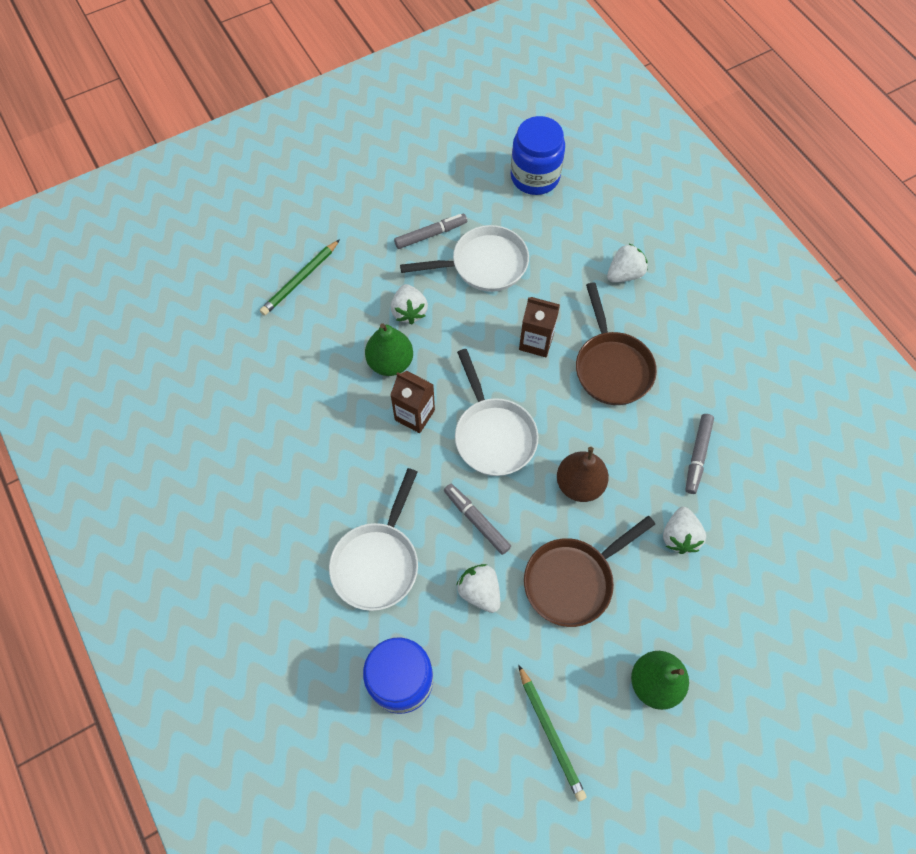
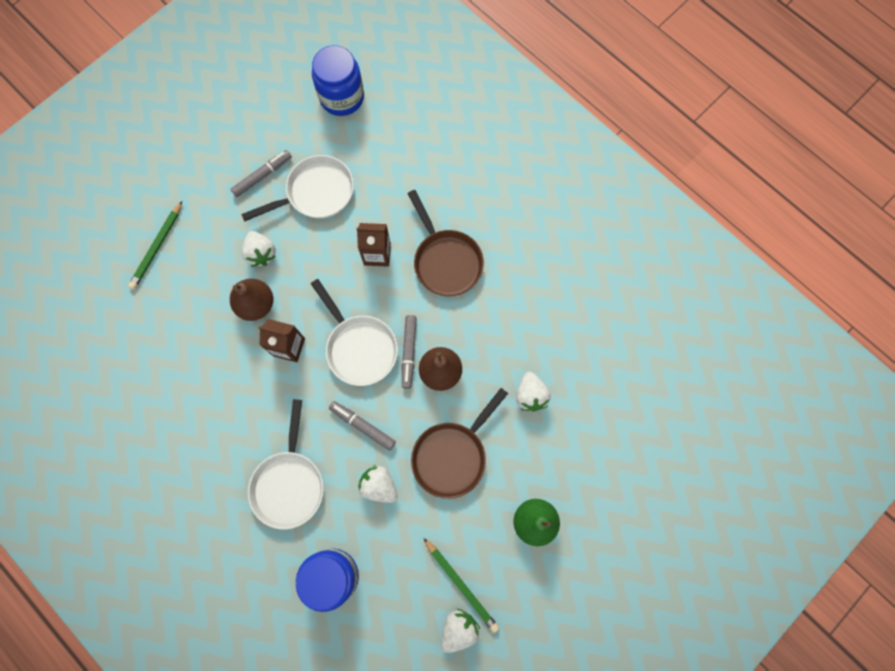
camera: 15 degrees left, 10 degrees up
green pear [365,323,413,376] -> brown pear [230,279,273,321]
white strawberry [607,243,648,283] -> white strawberry moved to [441,609,480,653]
grey marker [685,414,714,494] -> grey marker moved to [402,315,417,389]

